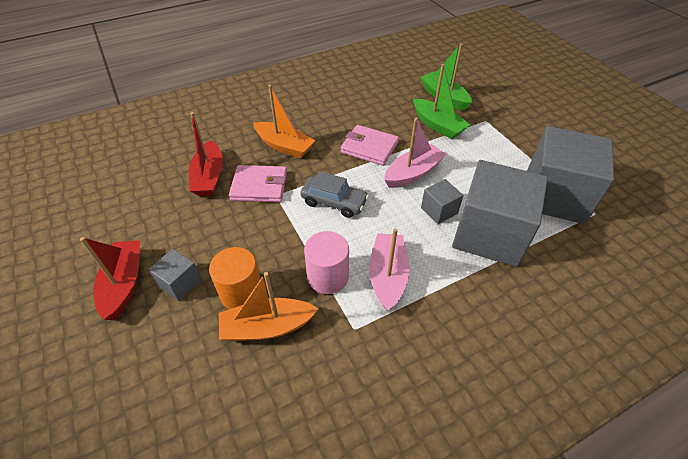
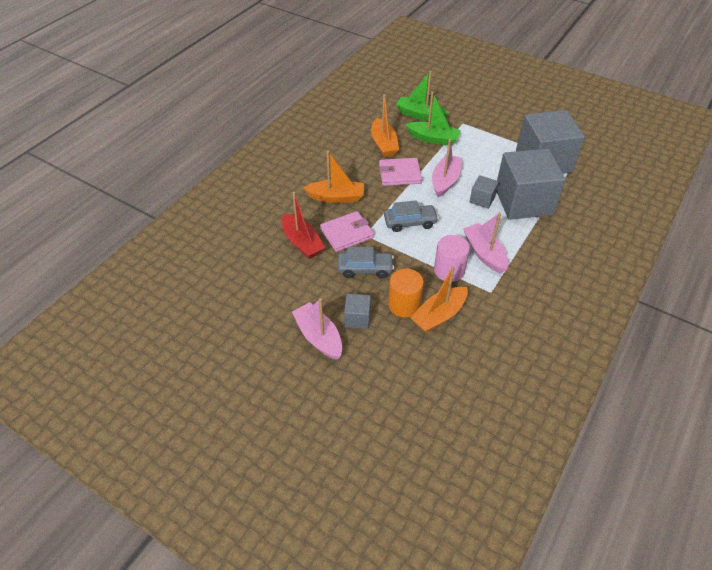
camera: 30 degrees left, 0 degrees up
red boat [80,237,140,320] -> pink boat [292,298,342,360]
none -> grey car [337,247,394,278]
none -> orange boat [371,94,399,157]

